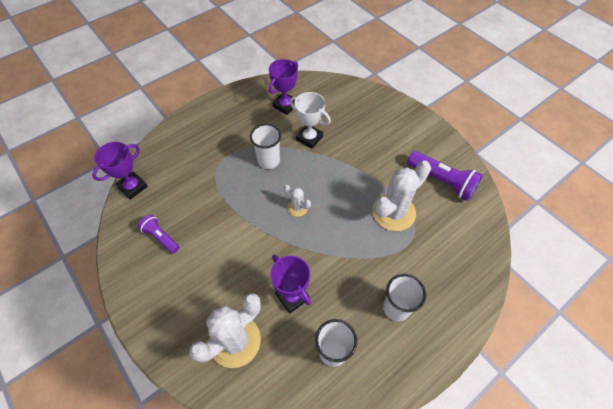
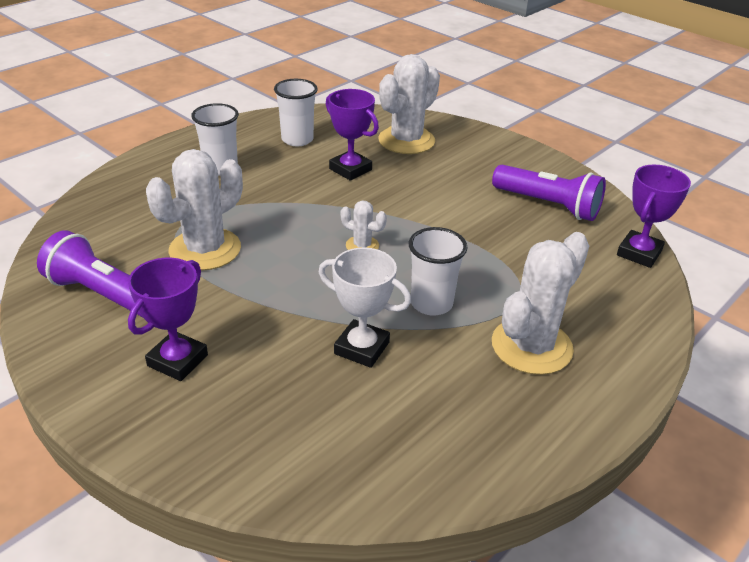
camera: 170 degrees right, 20 degrees down
purple flashlight [138,215,179,254] -> purple flashlight [492,165,606,221], size x1.67
purple trophy [269,59,298,115] -> purple trophy moved to [128,258,208,381]
none -> white cactus [492,232,589,375]

